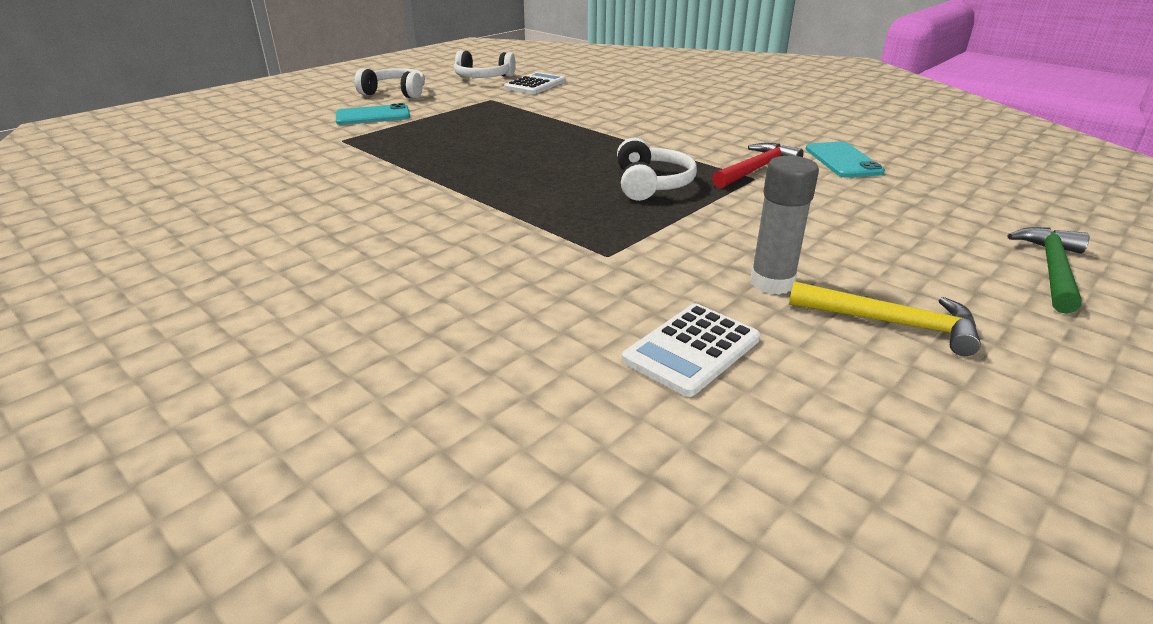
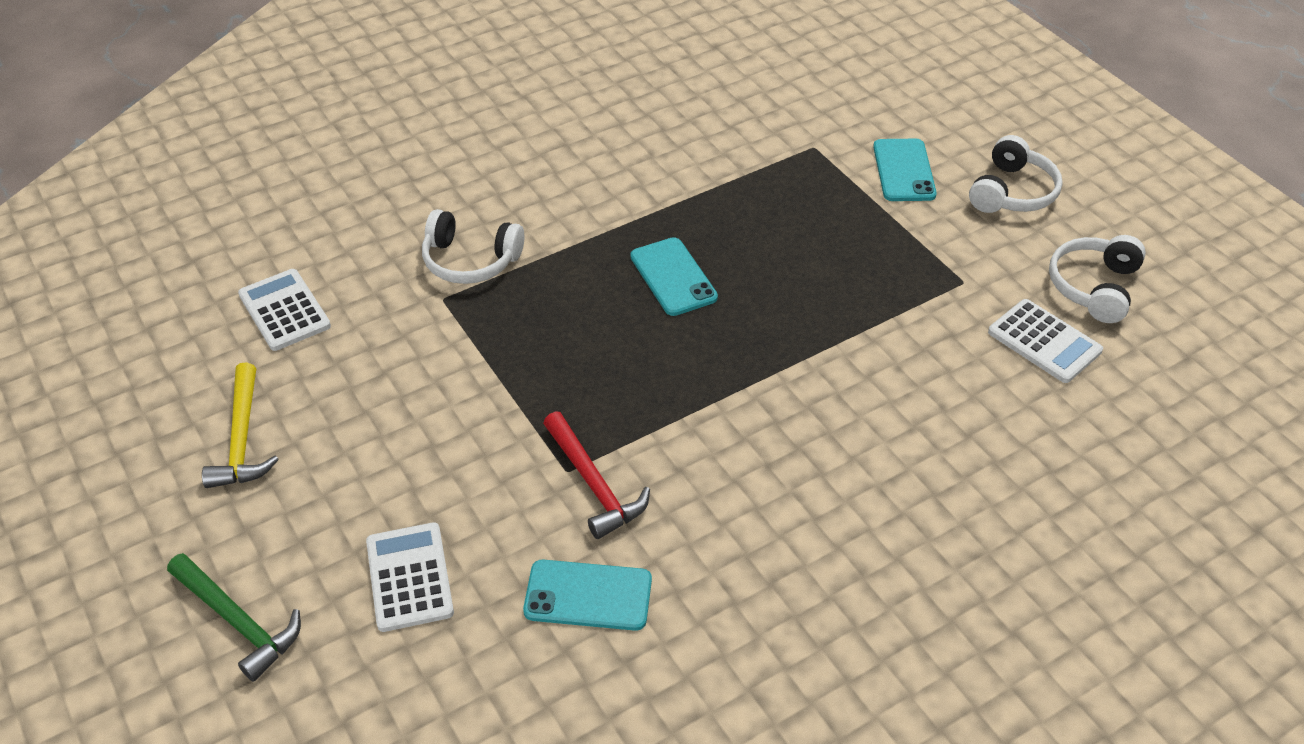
camera: 105 degrees right, 15 degrees up
white headphones [617,137,697,201] -> white headphones moved to [422,209,525,284]
grey glue stick [750,156,819,295] -> none
yellow hammer [789,281,981,356] -> yellow hammer turned 45 degrees counterclockwise [202,362,279,488]
none -> white calculator [366,522,454,632]
none -> turquoise phone [630,237,718,316]

